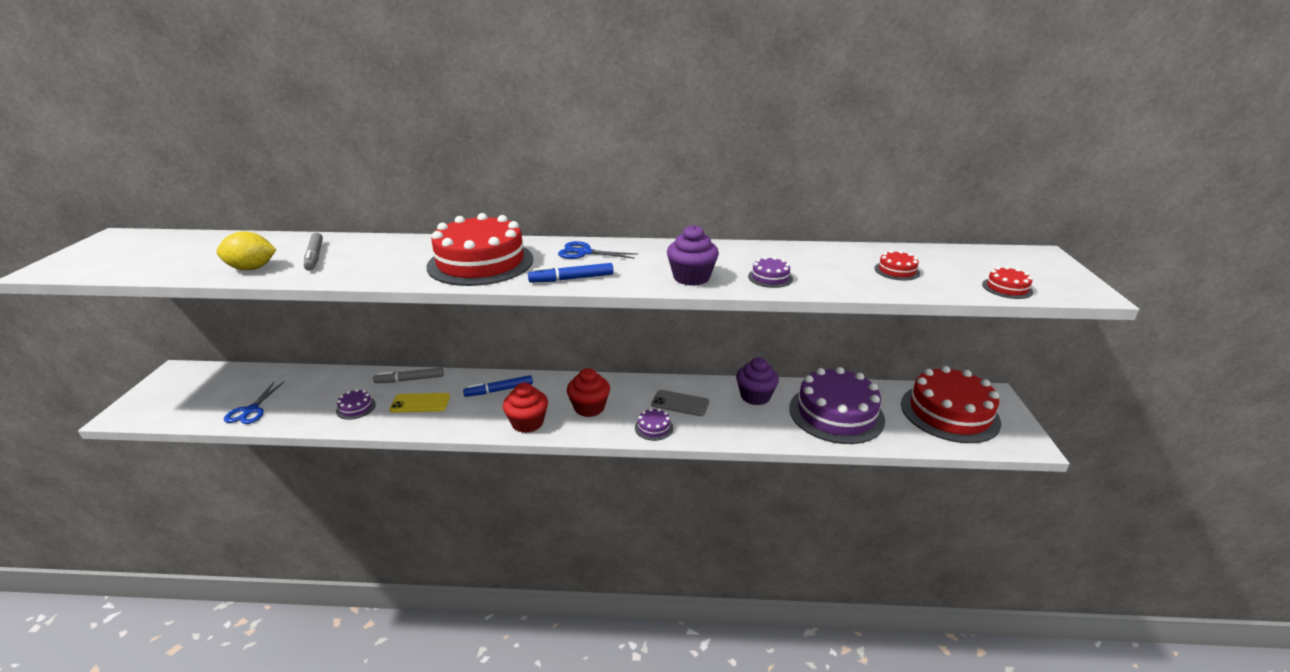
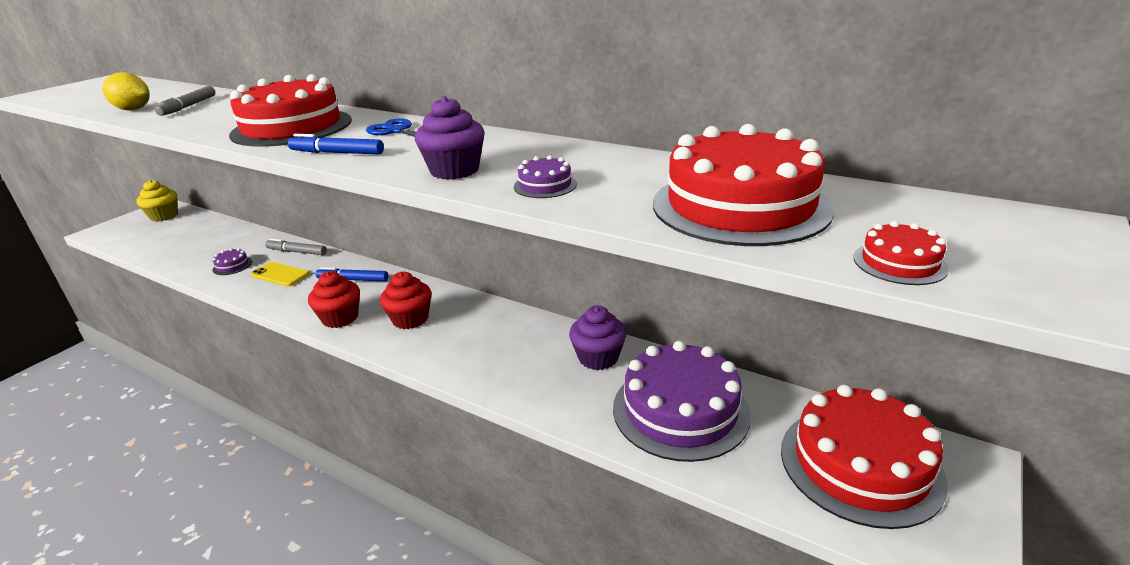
camera: 30 degrees right, 0 degrees up
blue scissors [224,381,285,424] -> none
purple cake [635,408,673,441] -> none
grey phone [652,390,709,416] -> none
red cake [874,250,920,280] -> red cake [653,124,834,246], size x2.47
none -> yellow cupcake [137,180,178,221]

